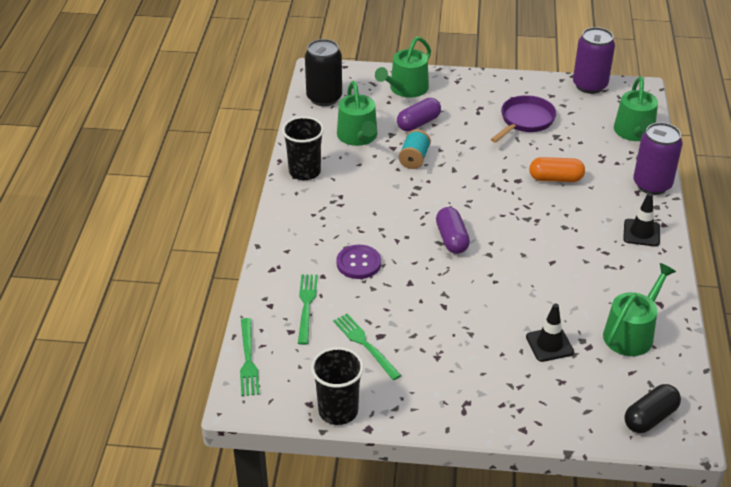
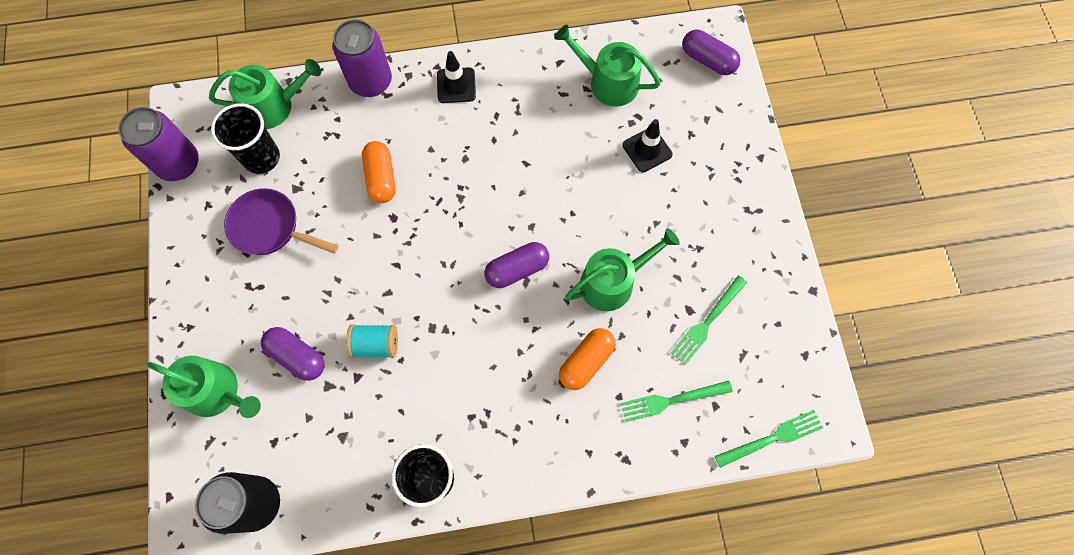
camera: 105 degrees left, 30 degrees up
black cup [311,347,364,425] -> black cup moved to [211,103,280,174]
purple button [336,245,381,279] -> orange capsule [559,328,616,390]
green watering can [337,81,377,146] -> green watering can moved to [565,228,680,311]
black capsule [625,384,681,433] -> purple capsule [682,30,740,75]

